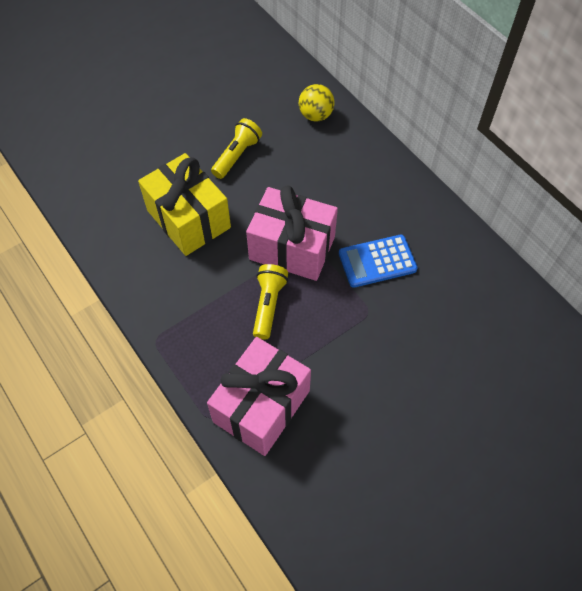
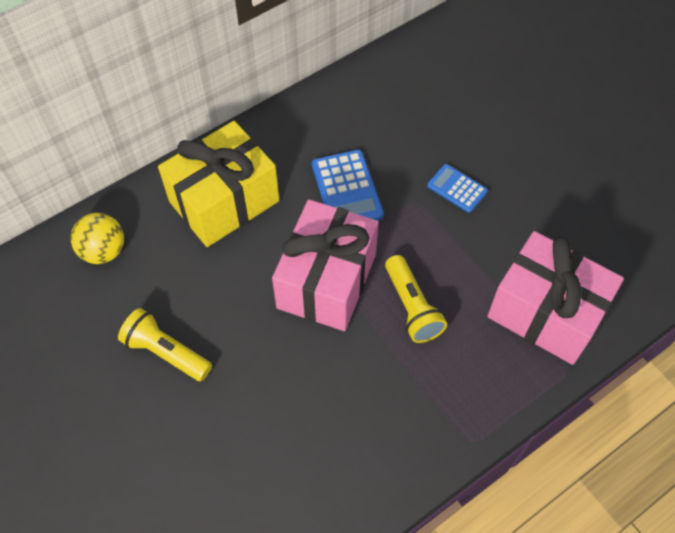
camera: 90 degrees left, 0 degrees up
yellow gift [138,153,231,256] -> yellow gift moved to [158,121,279,247]
yellow flashlight [253,264,288,340] -> yellow flashlight turned 120 degrees counterclockwise [385,255,447,343]
none -> blue calculator [427,164,488,213]

